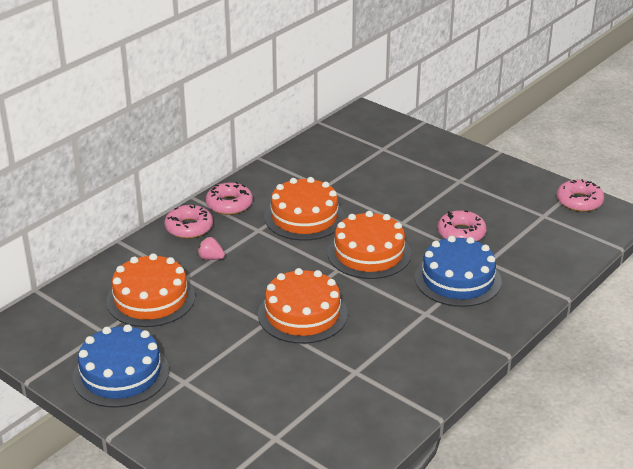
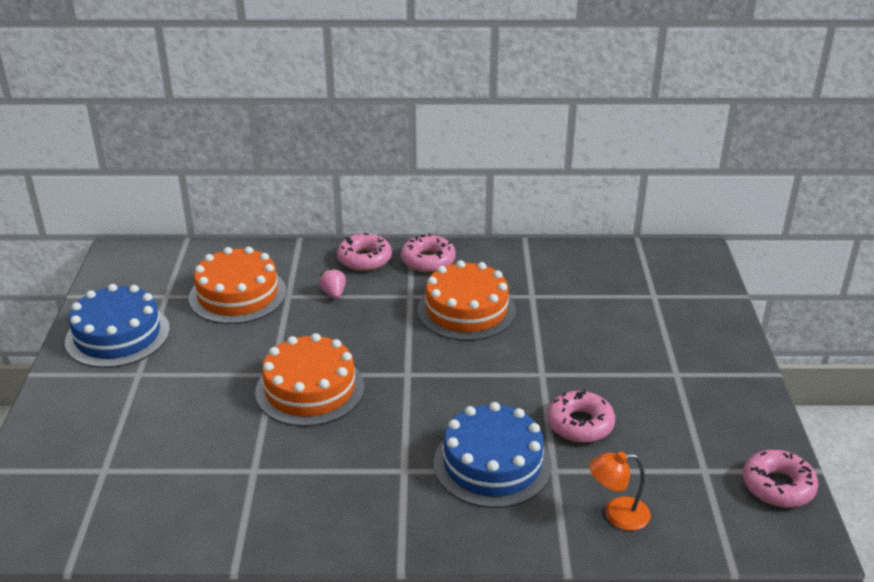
camera: 50 degrees right, 0 degrees up
orange cake [327,211,411,279] -> none
none -> orange lamp [589,451,651,531]

